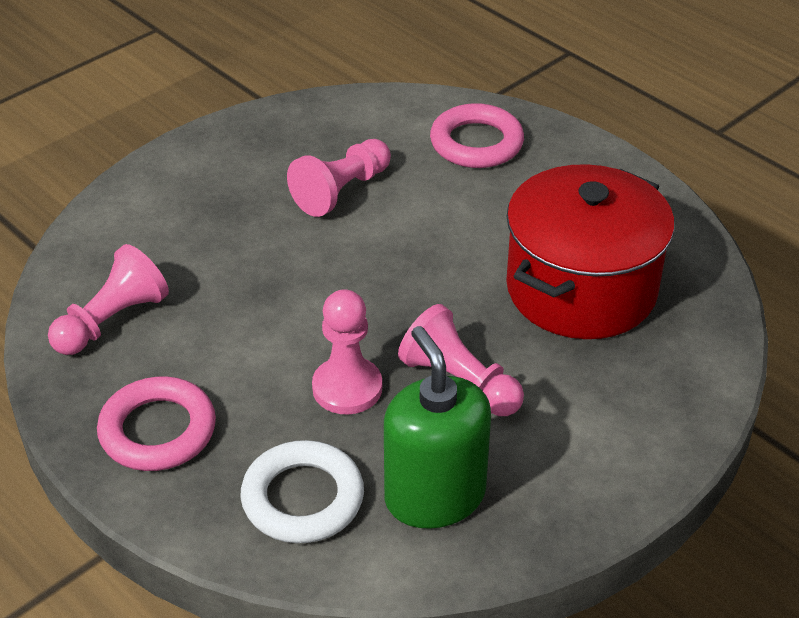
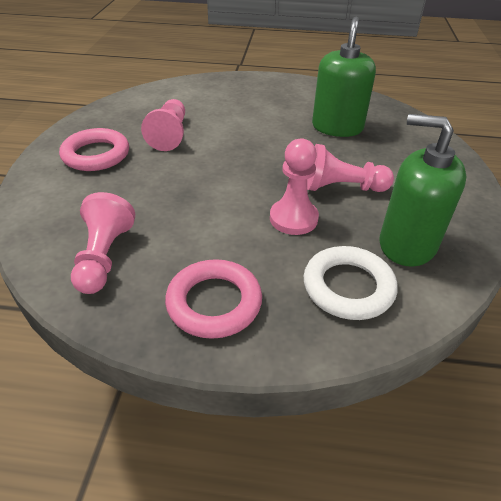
camera: 40 degrees left, 0 degrees up
pink ring [430,103,524,168] -> pink ring moved to [59,128,129,171]
red pot [506,164,675,339] -> green soap dispenser [312,16,376,137]

